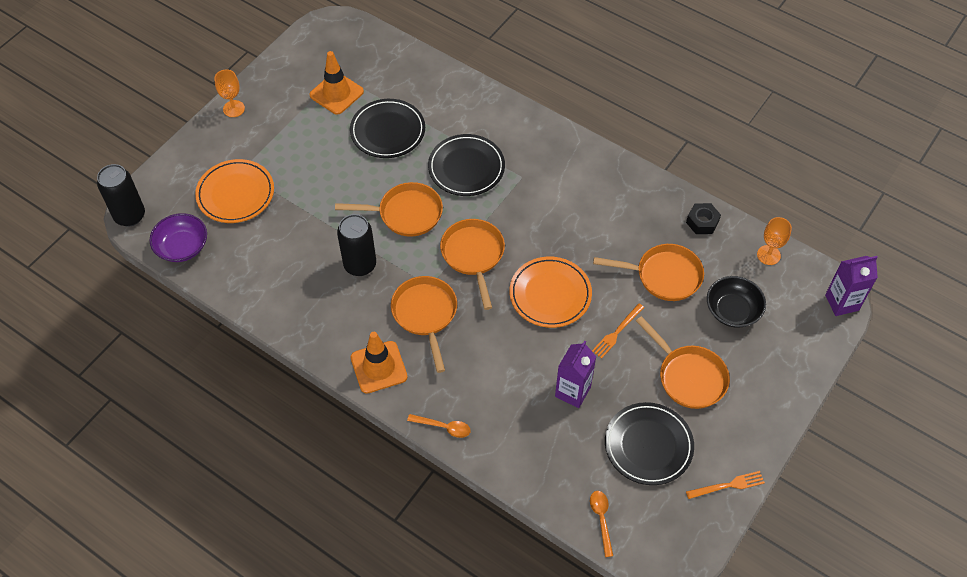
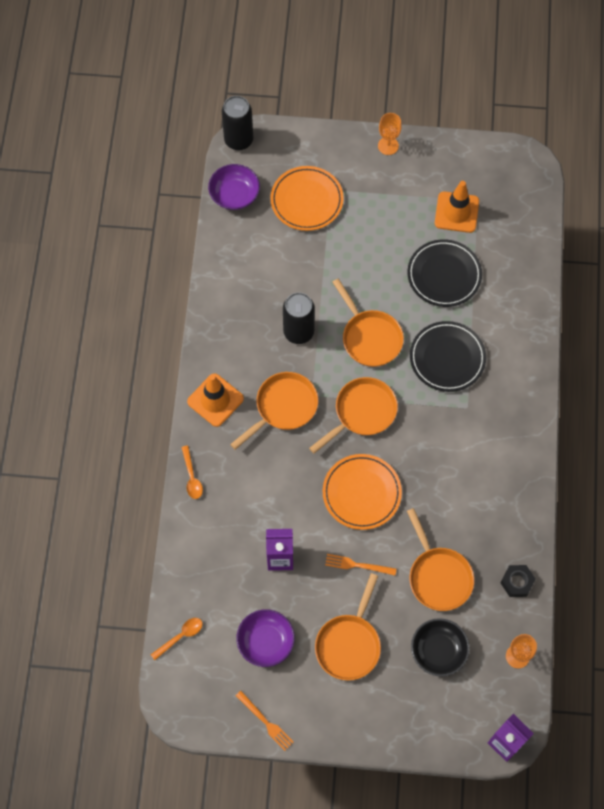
camera: 60 degrees right, 10 degrees up
black plate [605,402,694,485] -> purple bowl [236,609,295,667]

